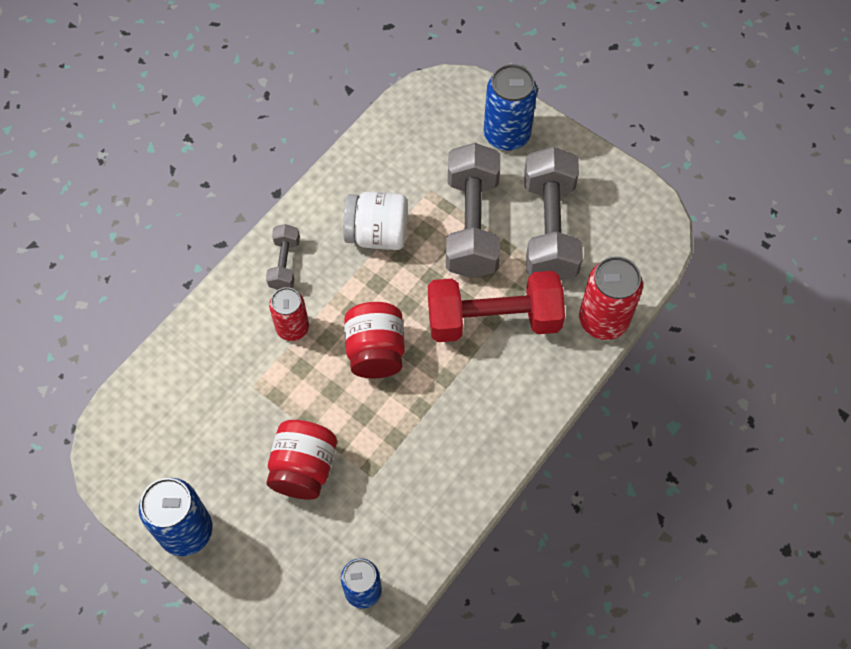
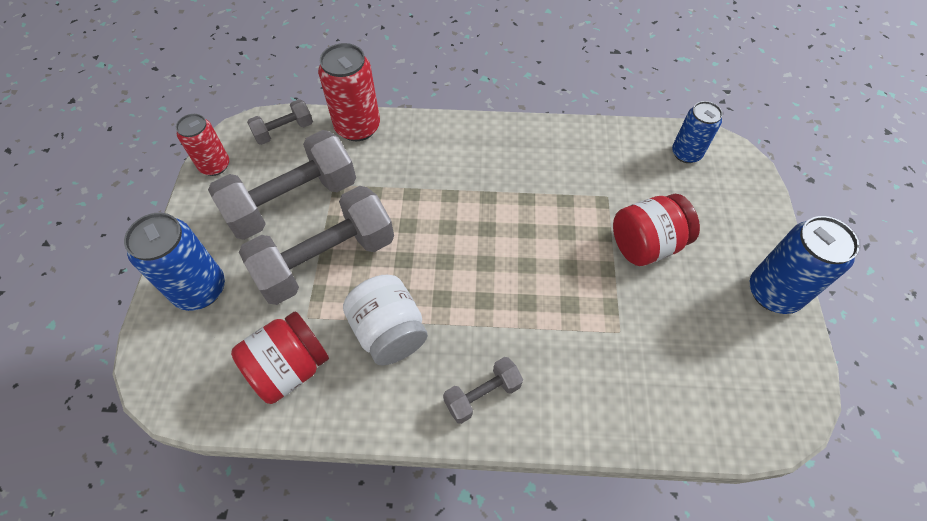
camera: 125 degrees left, 5 degrees down
red can [269,287,309,341] -> red can moved to [176,114,229,176]
red jar [344,302,405,378] -> red jar moved to [231,311,329,404]
red dumbbell [428,271,565,342] -> none
none -> grey dumbbell [247,99,313,145]

